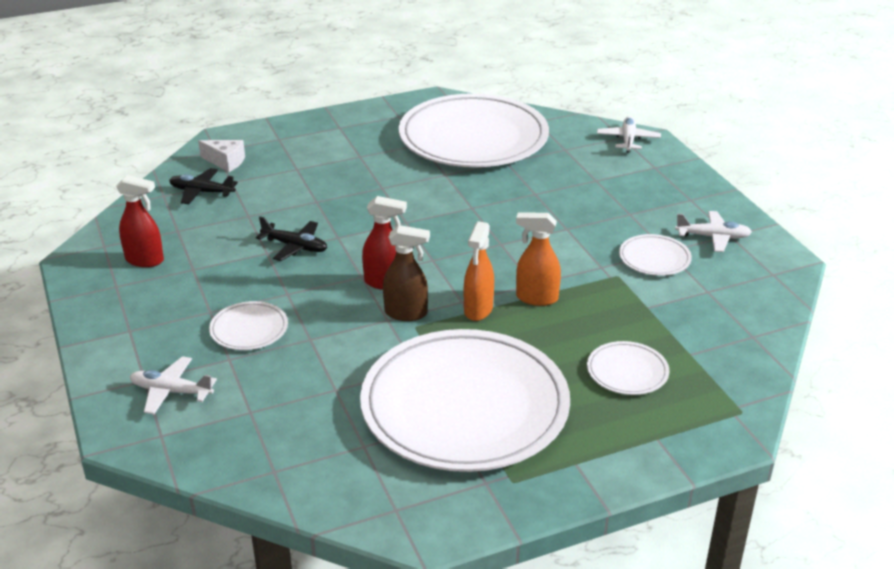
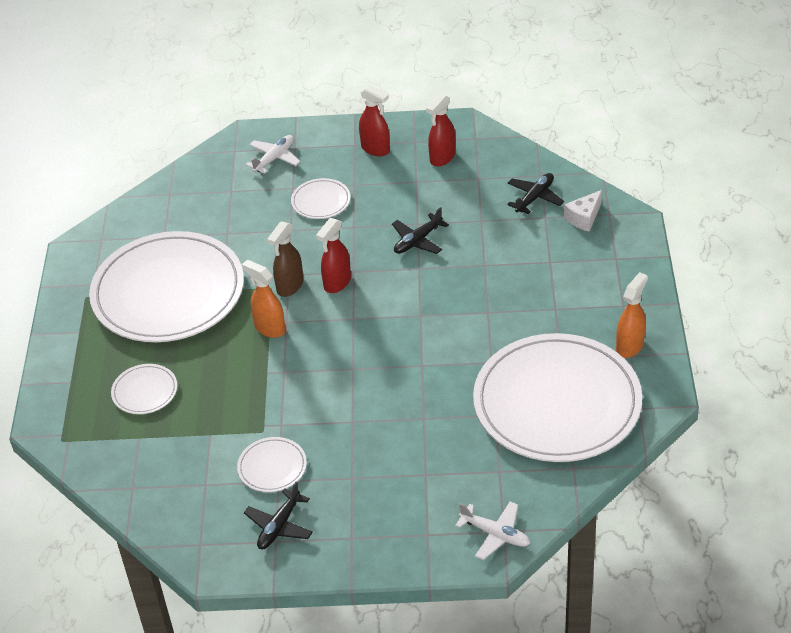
camera: 115 degrees right, 10 degrees up
orange spray bottle [516,212,561,306] -> orange spray bottle moved to [616,272,648,358]
white plane [675,211,752,252] -> black plane [244,481,313,549]
none -> red spray bottle [359,85,390,156]

